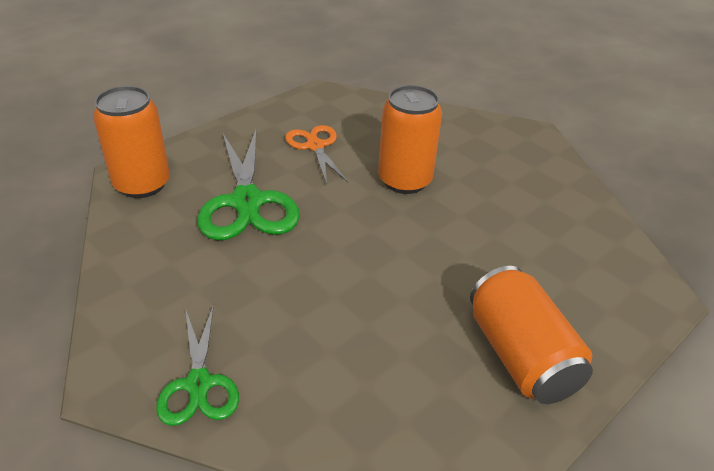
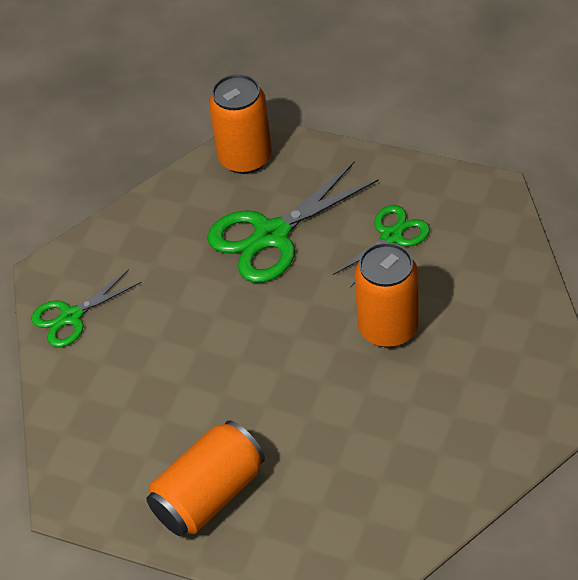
camera: 70 degrees right, 10 degrees up
orange scissors [285,125,348,184] -> green scissors [333,205,430,287]

